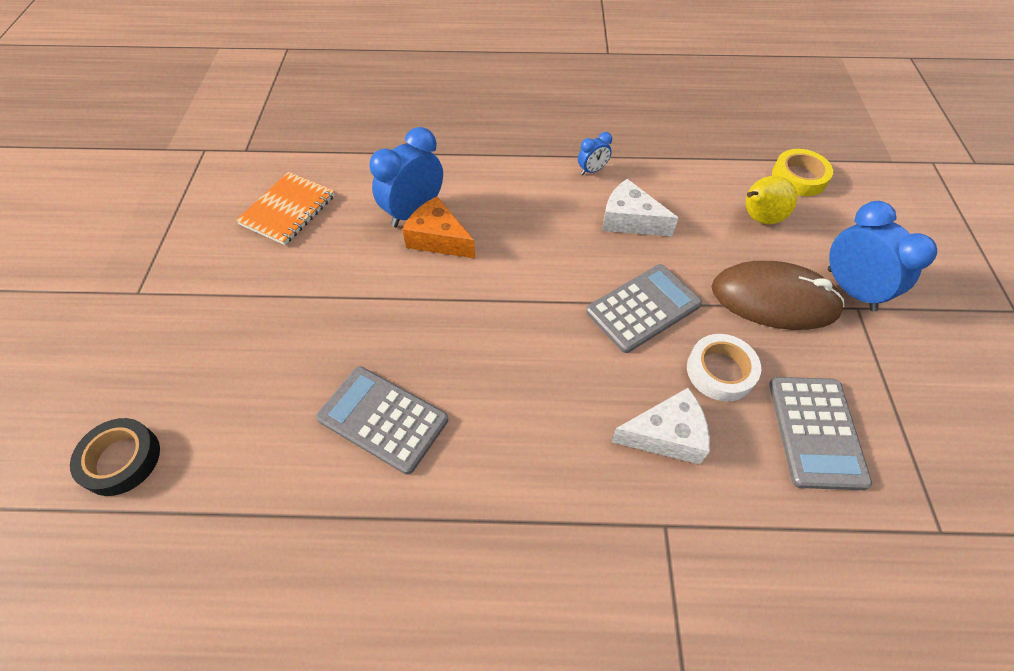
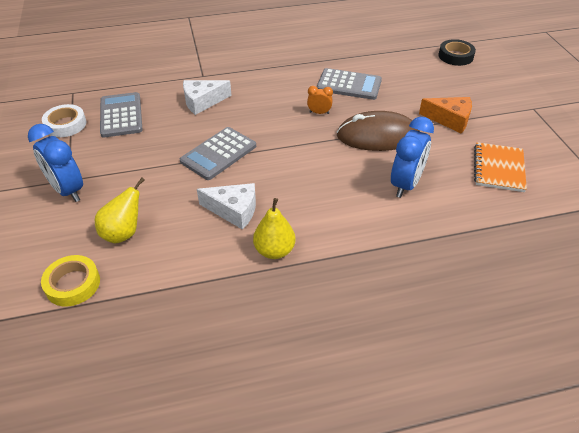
camera: 165 degrees right, 10 degrees down
orange cheese [402,196,475,258] -> orange cheese moved to [419,97,472,133]
blue clock [578,132,612,175] -> yellow pear [253,198,296,259]
white tape [687,334,761,401] -> white tape moved to [42,104,86,137]
brown mouse [712,261,845,330] -> brown mouse moved to [337,111,419,151]
none -> orange clock [307,86,333,114]

